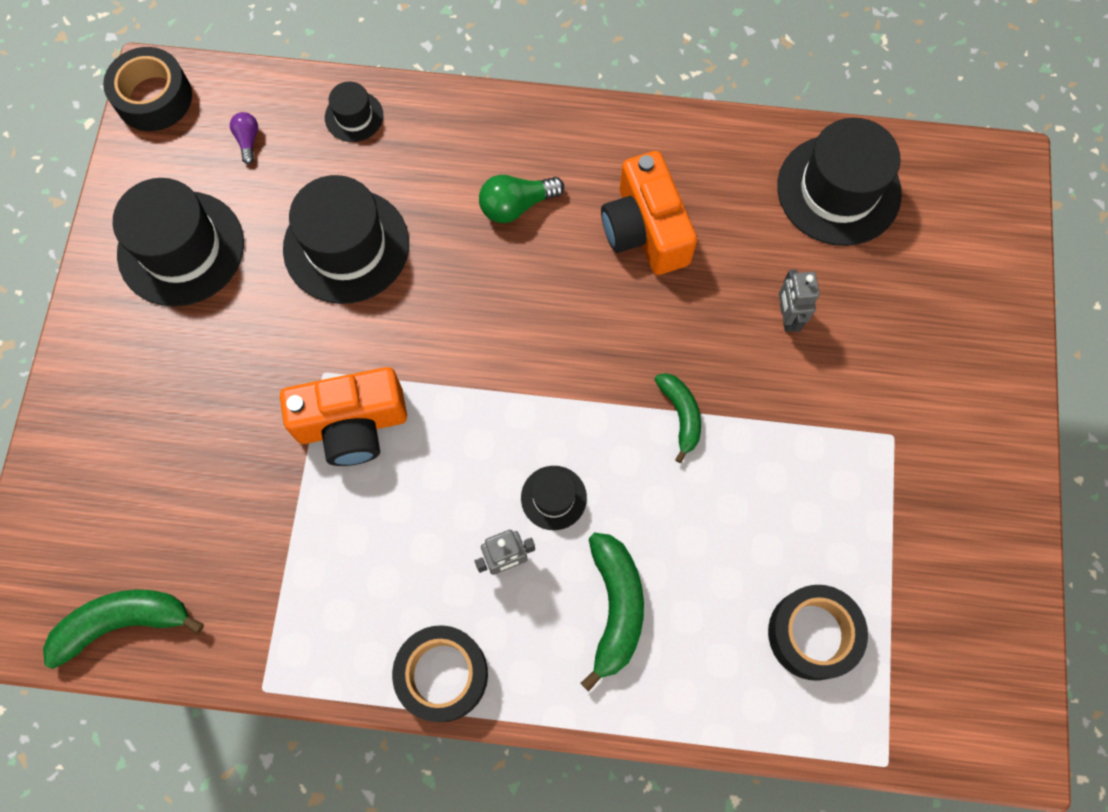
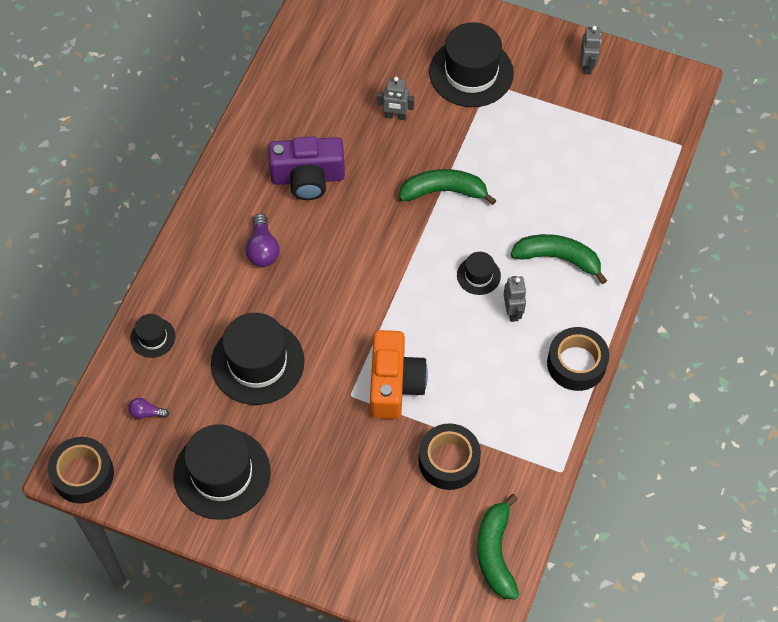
camera: 75 degrees left, 10 degrees down
green light bulb [479,175,564,223] -> purple light bulb [245,214,280,267]
orange camera [601,151,697,275] -> purple camera [268,136,345,200]
green banana [654,373,701,463] -> green banana [399,169,496,205], size x1.57
black tape [768,585,868,681] -> black tape moved to [419,423,481,490]
black hat [777,118,902,246] -> black hat moved to [429,22,514,107]
none -> grey robot [581,26,601,74]

